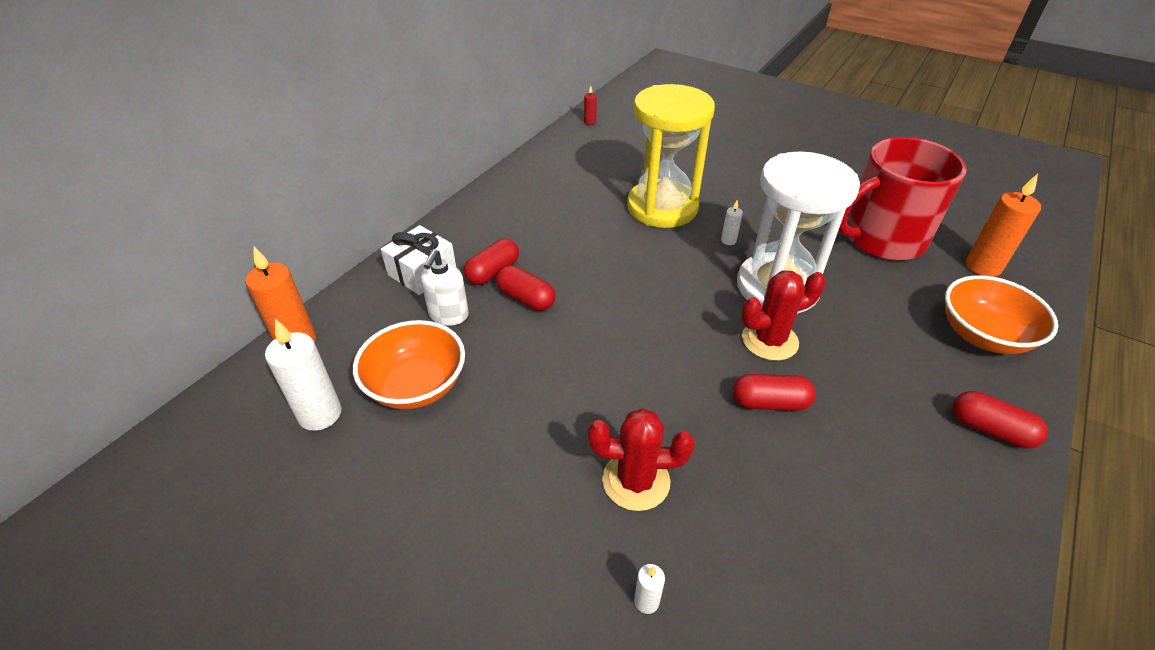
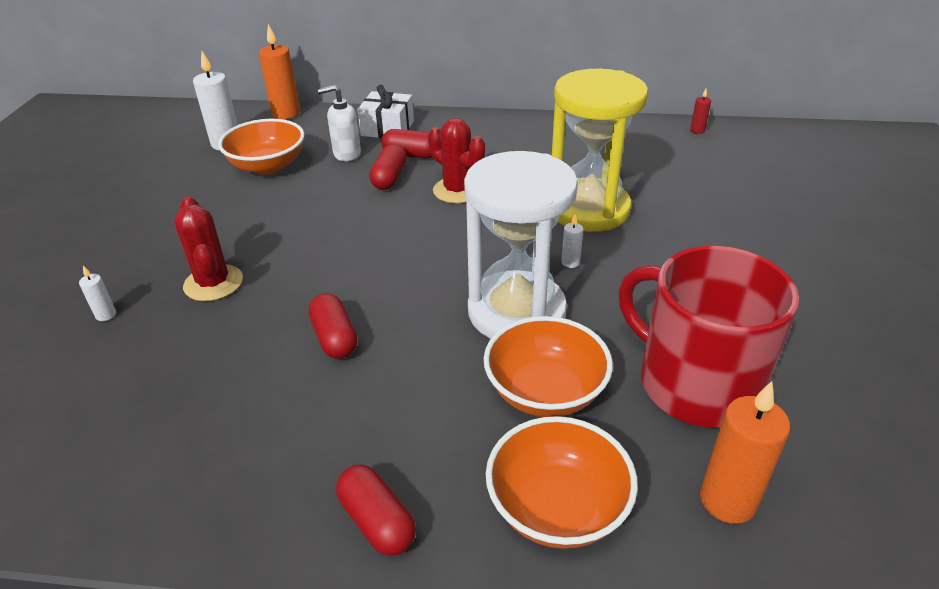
camera: 65 degrees right, 5 degrees down
red cactus [741,270,825,361] -> red cactus moved to [428,118,485,204]
red capsule [953,391,1048,448] -> red capsule turned 45 degrees counterclockwise [336,465,416,556]
none -> orange bowl [484,316,613,417]

